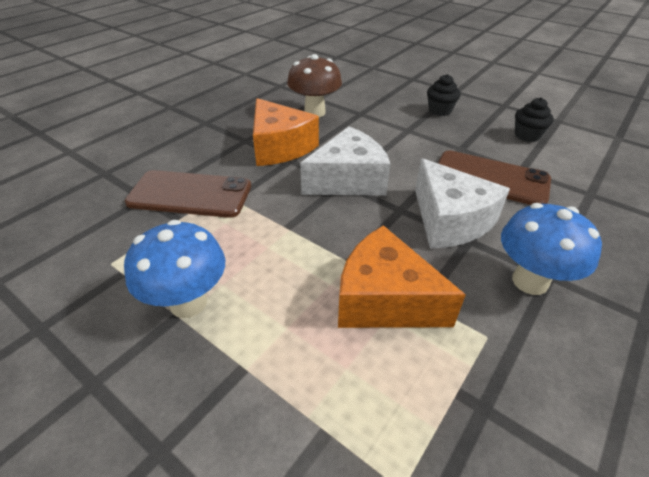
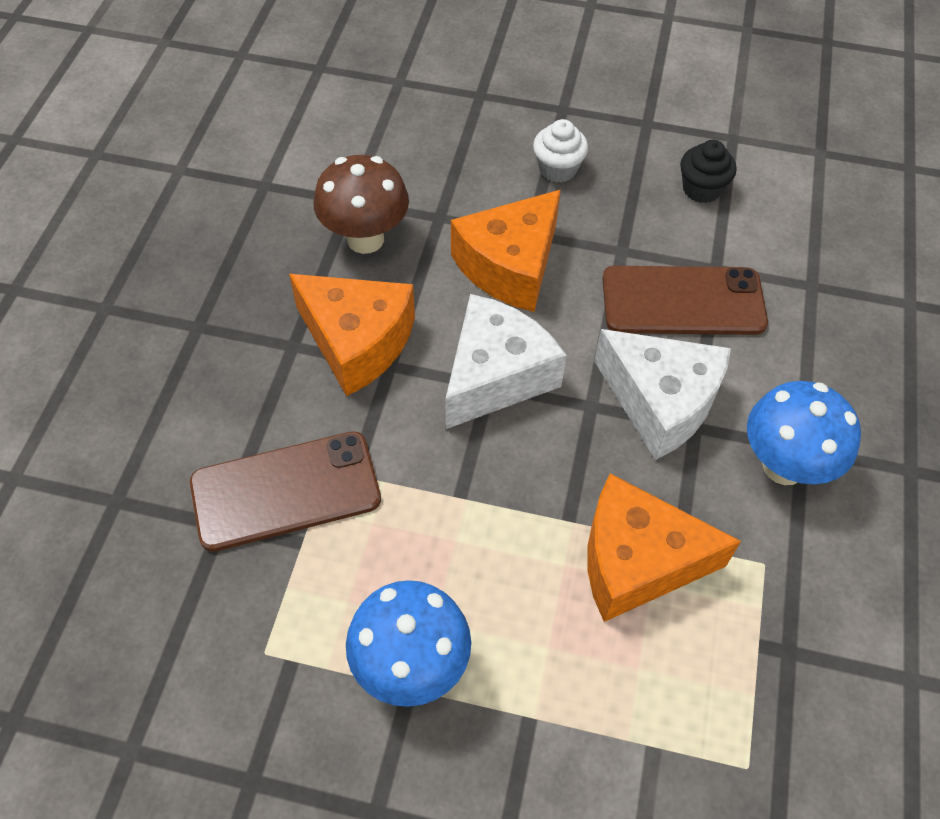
camera: 25 degrees left, 15 degrees up
black cupcake [427,74,461,116] -> white cupcake [533,119,588,183]
none -> orange cheese [451,190,561,312]

